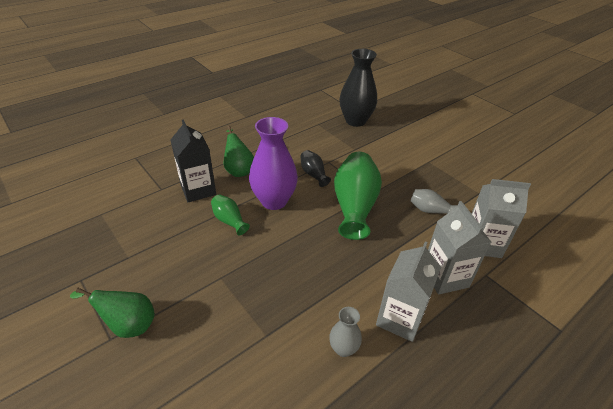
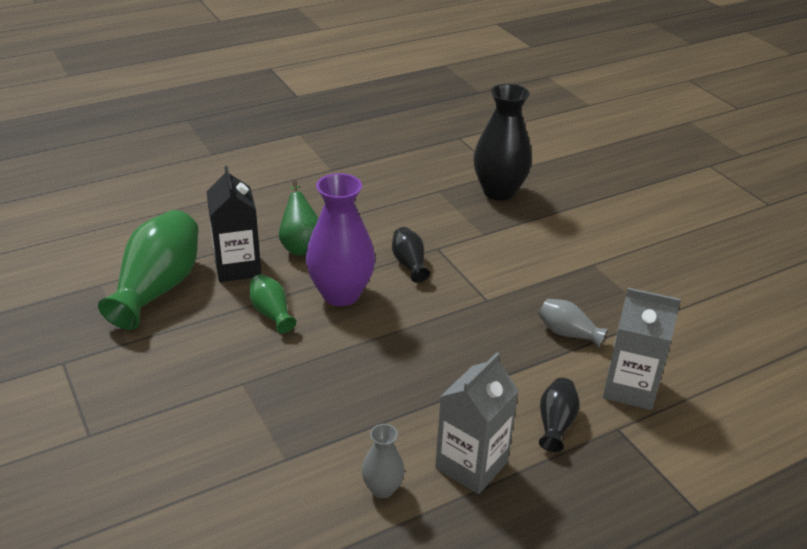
camera: 10 degrees right, 5 degrees down
green pear [70,288,155,338] -> none
green vase [334,152,382,240] -> green vase moved to [98,210,198,330]
grey carton [428,201,491,294] -> black vase [539,378,580,452]

